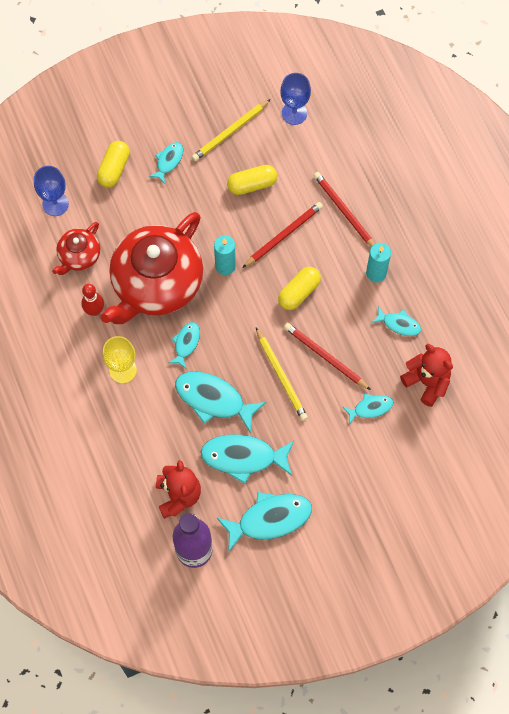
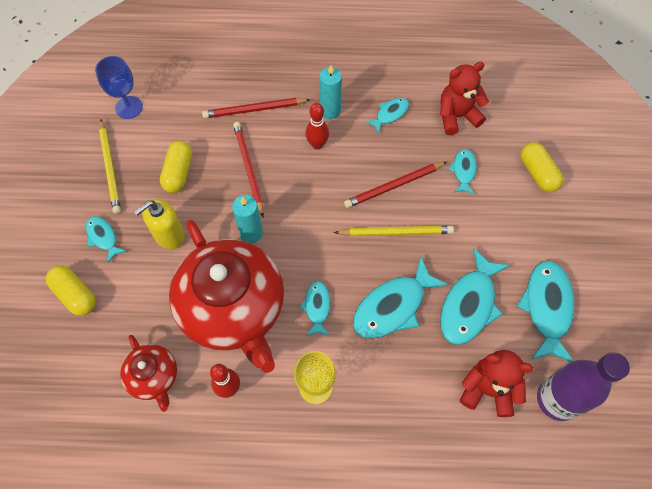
camera: 65 degrees left, 5 degrees down
blue goblet [34,166,69,216] -> none
turquoise fish [169,322,200,369] -> turquoise fish turned 45 degrees clockwise [300,281,330,336]
yellow capsule [278,267,321,310] -> yellow capsule moved to [520,142,563,193]
none -> yellow soap dispenser [134,199,185,249]
none -> red bowling pin [305,103,329,150]

